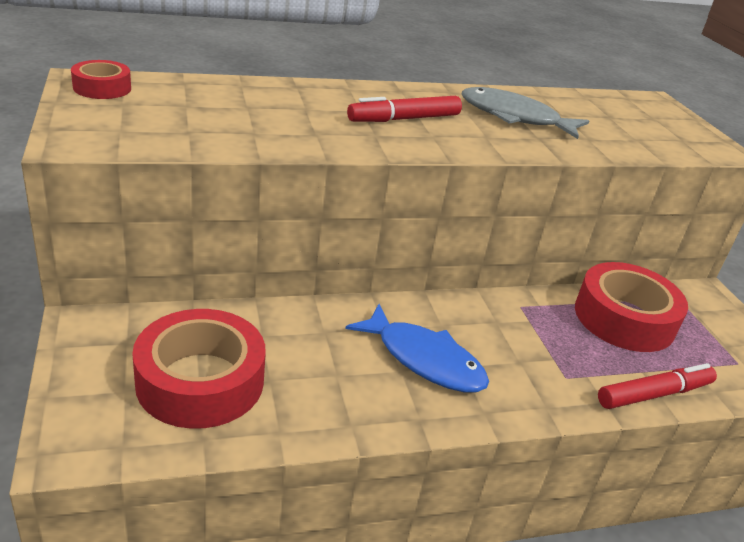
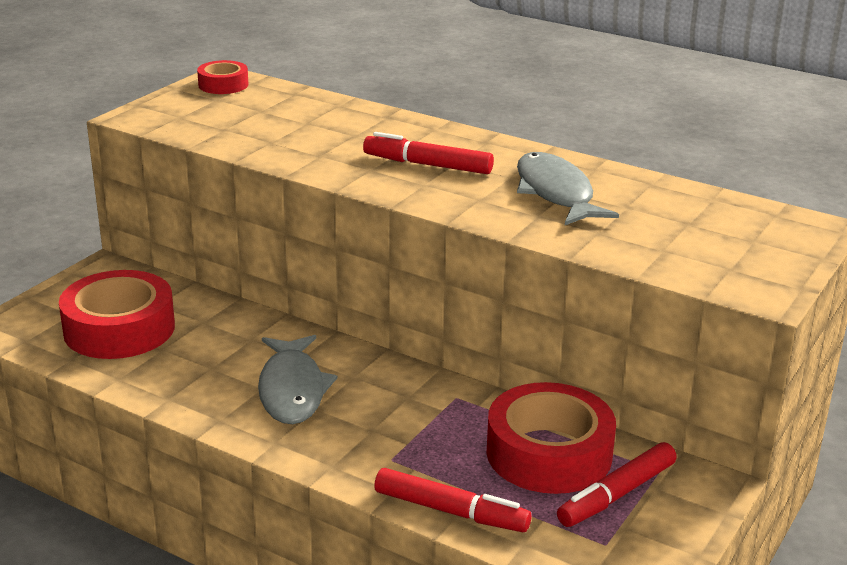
camera: 50 degrees right, 5 degrees down
blue fish [345,304,489,392] -> grey fish [258,335,337,424]
none -> red marker [557,442,677,527]

